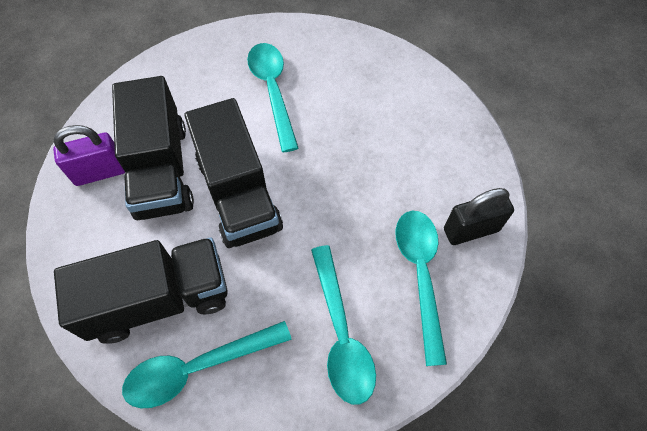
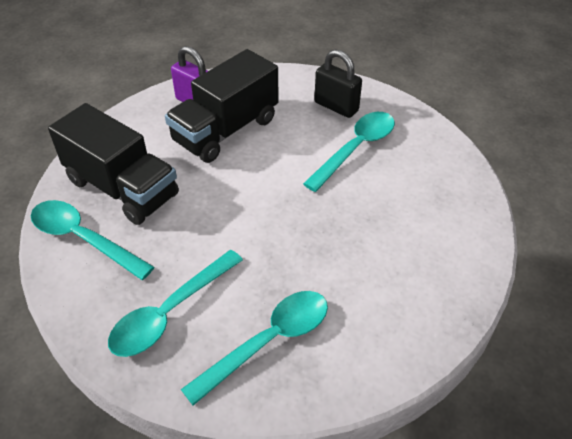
camera: 55 degrees right, 15 degrees down
black truck [184,98,283,248] -> none
black padlock [444,188,514,245] -> black padlock moved to [315,49,362,118]

